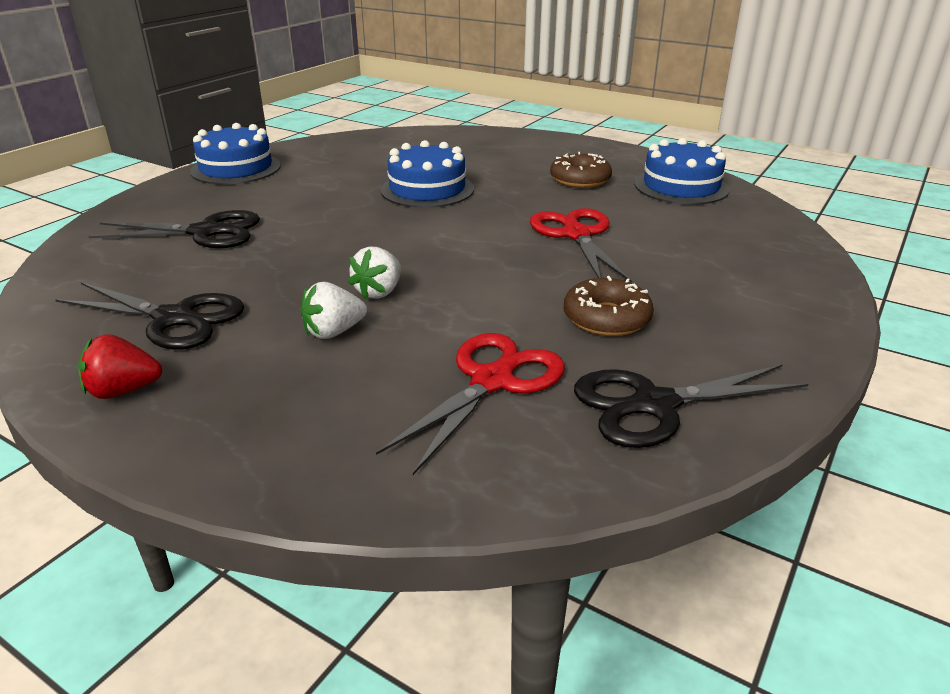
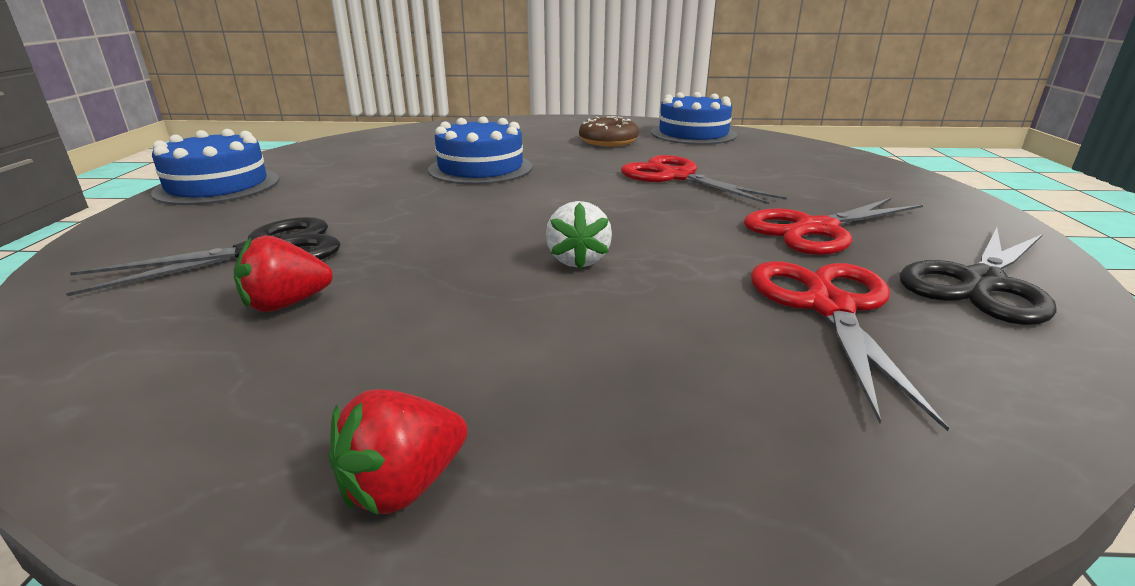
camera: 30 degrees left, 5 degrees down
black scissors [55,282,244,349] -> none
white strawberry [301,282,367,339] -> none
brown donut [564,276,654,336] -> red scissors [744,198,923,255]
none -> red strawberry [234,236,333,312]

